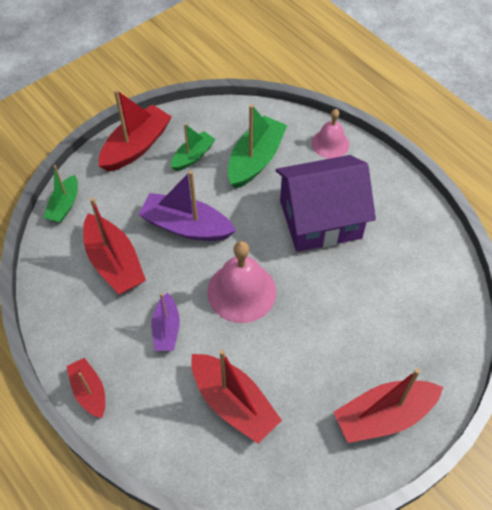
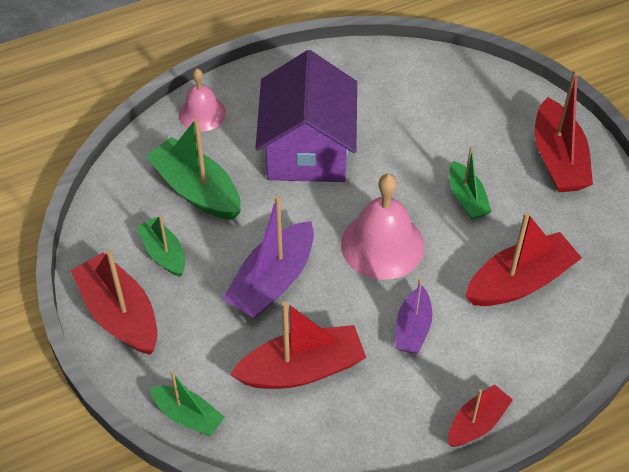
camera: 75 degrees left, 5 degrees down
red boat [66,358,105,418] -> red boat turned 150 degrees clockwise [448,384,513,447]
purple boat [152,293,180,351] -> purple boat turned 90 degrees clockwise [395,278,432,354]
none -> green boat [449,146,491,220]

